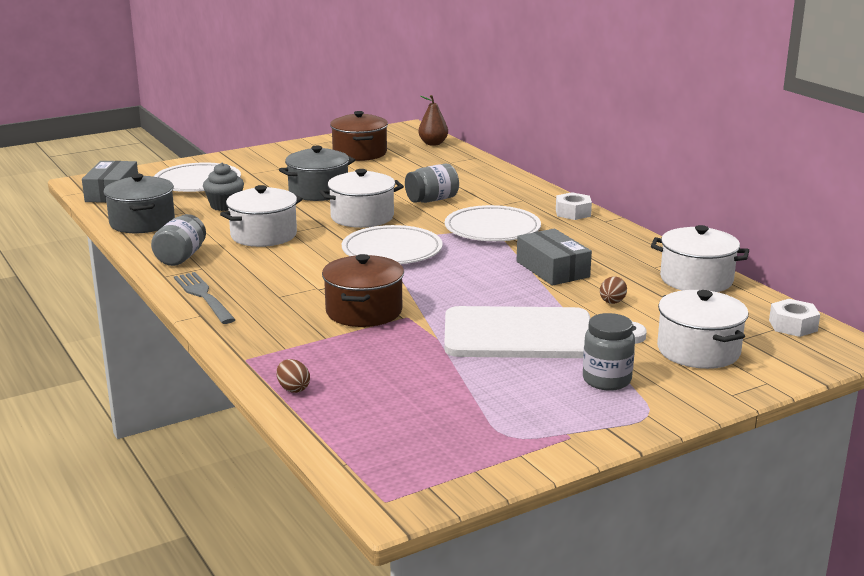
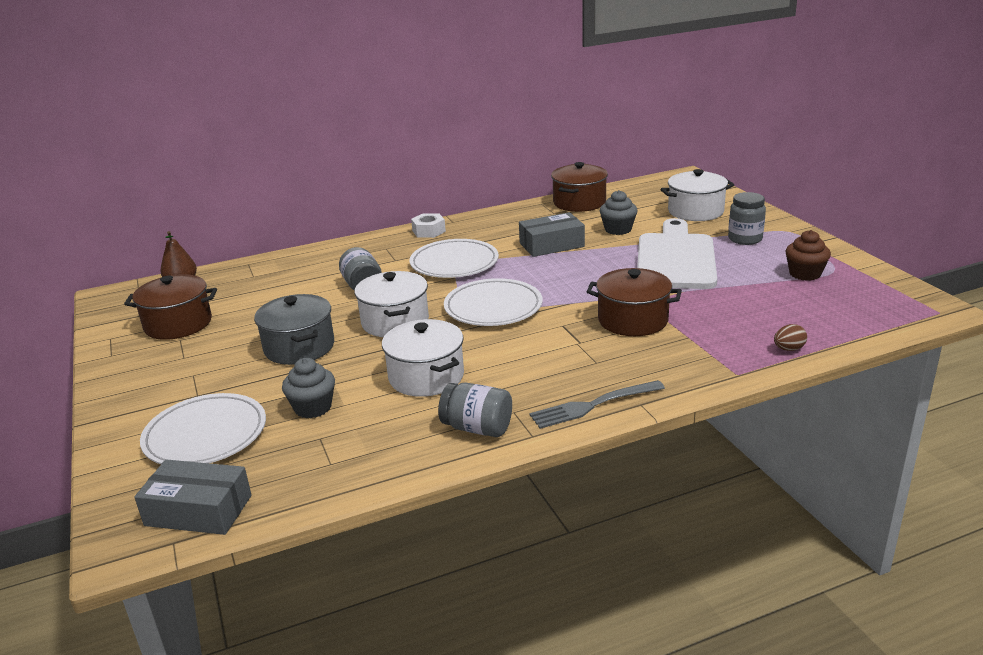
camera: 80 degrees left, 5 degrees up
grey pot [103,174,175,233] -> none
brown egg [600,277,627,304] -> grey cupcake [600,190,638,235]
white pot [651,225,749,292] -> brown pot [551,162,608,212]
white nut [769,299,820,337] -> none
none -> brown cupcake [785,230,831,281]

